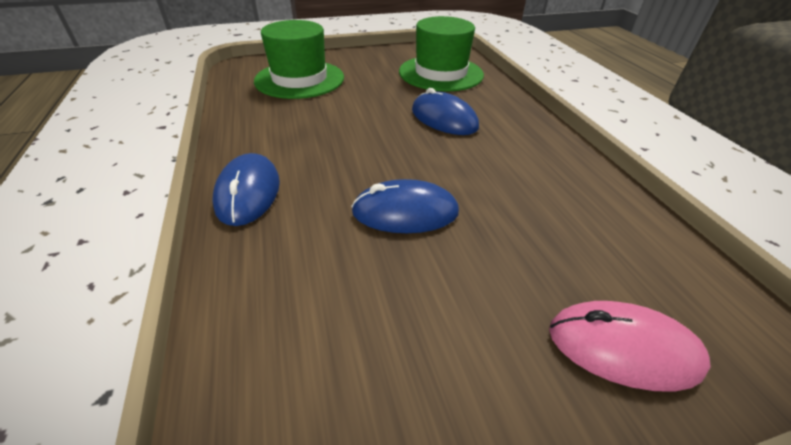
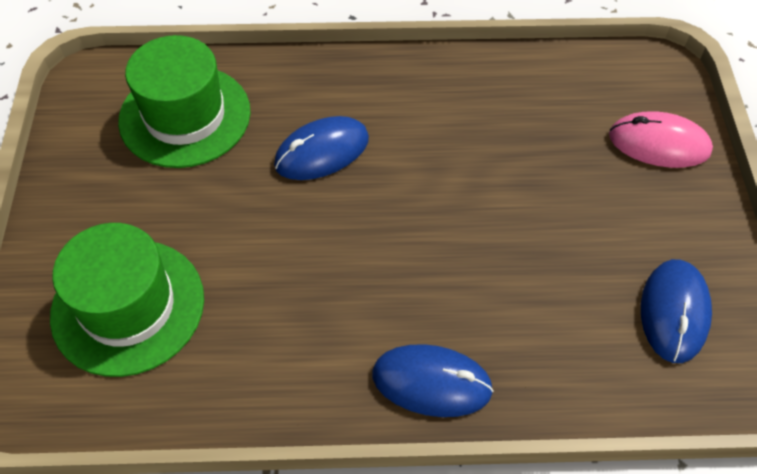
camera: 75 degrees left, 15 degrees up
blue mouse [351,179,459,233] -> blue mouse moved to [641,259,712,363]
pink mouse [549,301,711,391] -> pink mouse turned 75 degrees clockwise [609,112,713,168]

